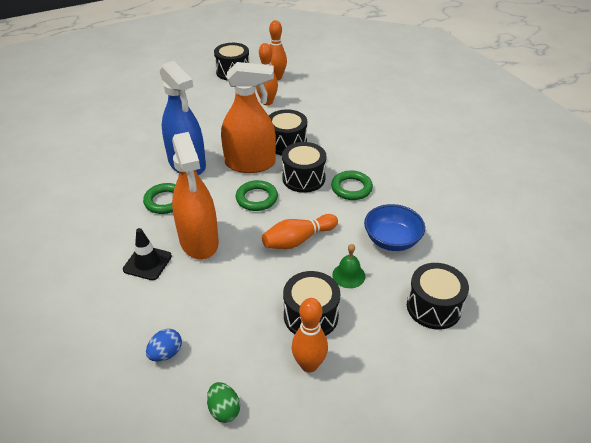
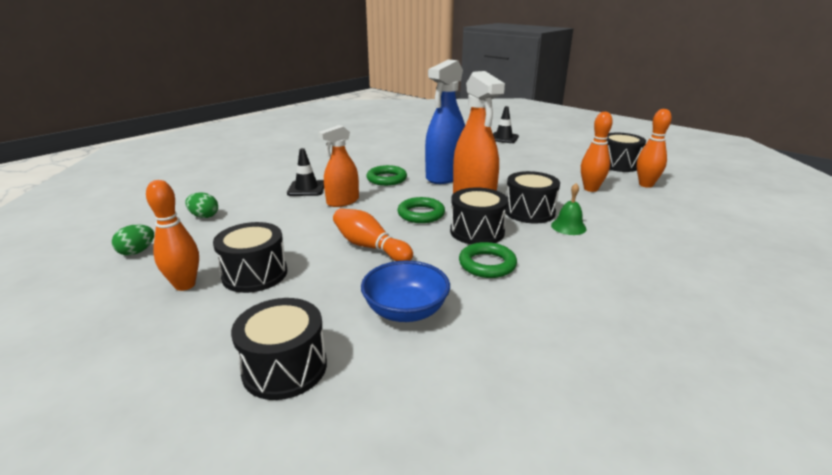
camera: 70 degrees right, 15 degrees down
blue egg [146,329,182,362] -> green egg [185,192,218,218]
orange spray bottle [172,132,219,260] -> orange spray bottle [318,125,359,207], size x0.62
green bell [332,244,365,288] -> green bell moved to [551,183,587,235]
none -> black traffic cone [493,106,519,143]

